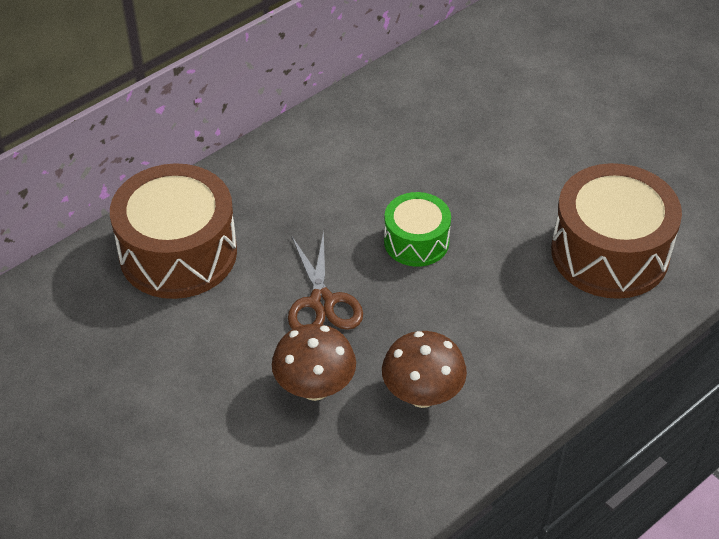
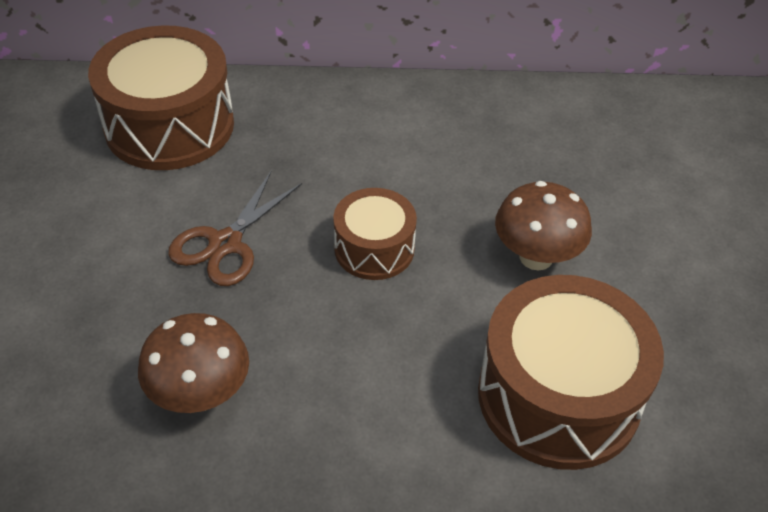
camera: 40 degrees right, 0 degrees up
brown mushroom [272,324,356,401] -> brown mushroom moved to [495,181,592,271]
green drum [384,192,451,267] -> brown drum [333,188,417,280]

